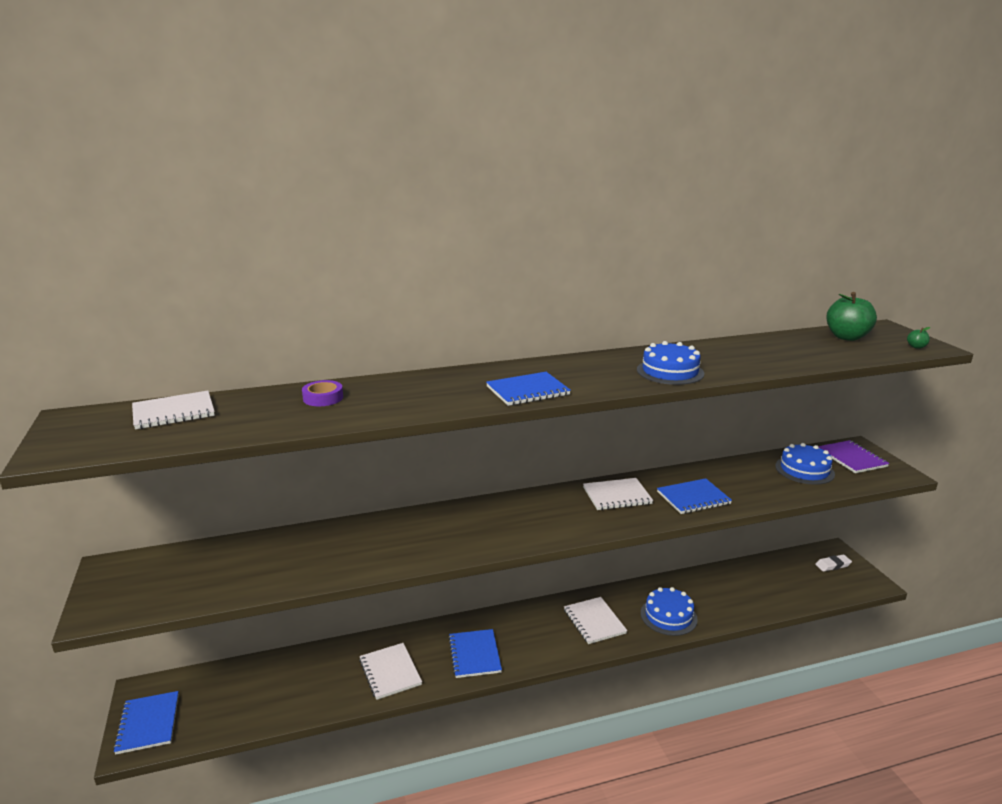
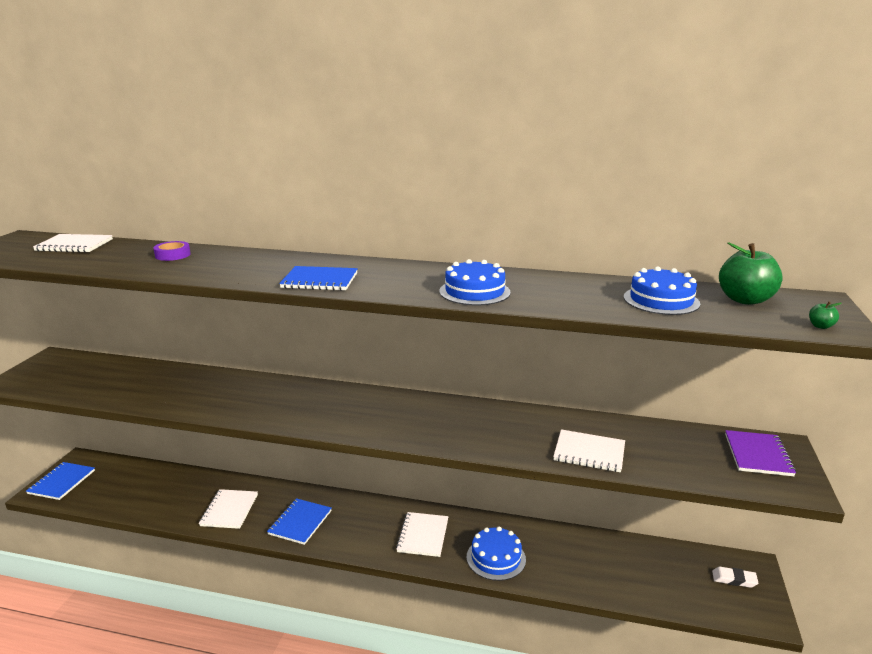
camera: 30 degrees right, 0 degrees up
white notebook [583,478,653,510] -> white notebook moved to [553,429,625,472]
blue notebook [657,478,732,514] -> none
blue cake [775,443,835,485] -> blue cake moved to [624,266,700,315]

